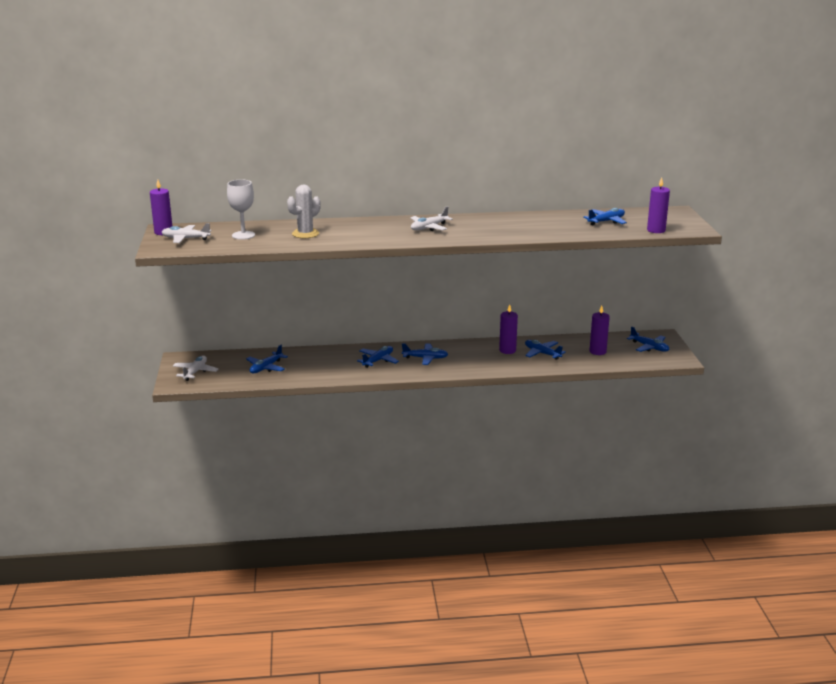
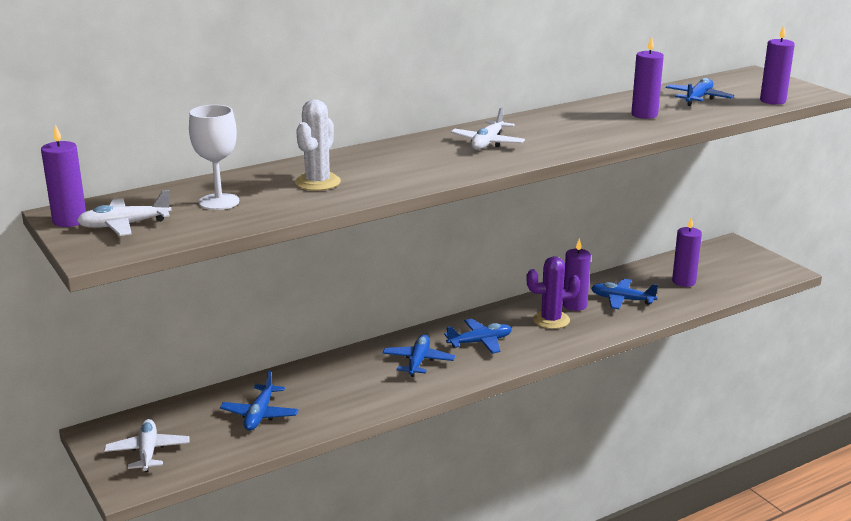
camera: 25 degrees left, 0 degrees up
blue plane [627,326,669,352] -> none
none -> purple cactus [526,256,580,329]
none -> purple candle [631,36,664,119]

